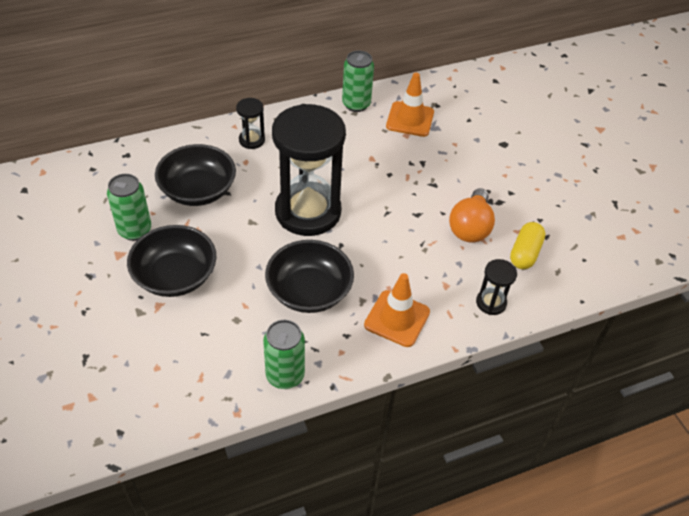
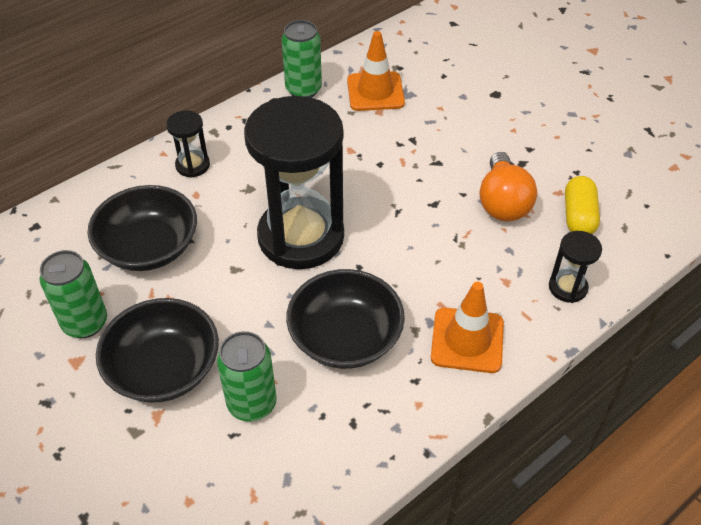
camera: 15 degrees left, 0 degrees up
green can [263,320,305,389] -> green can moved to [217,331,277,421]

